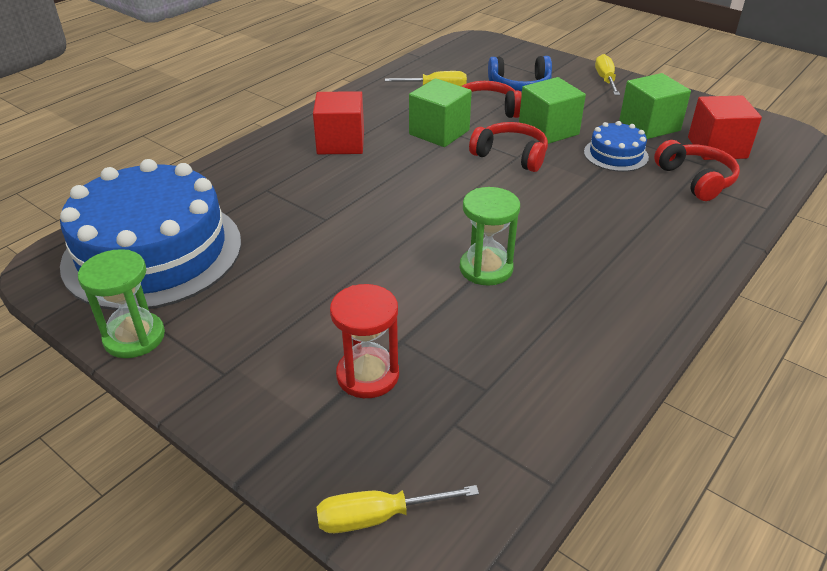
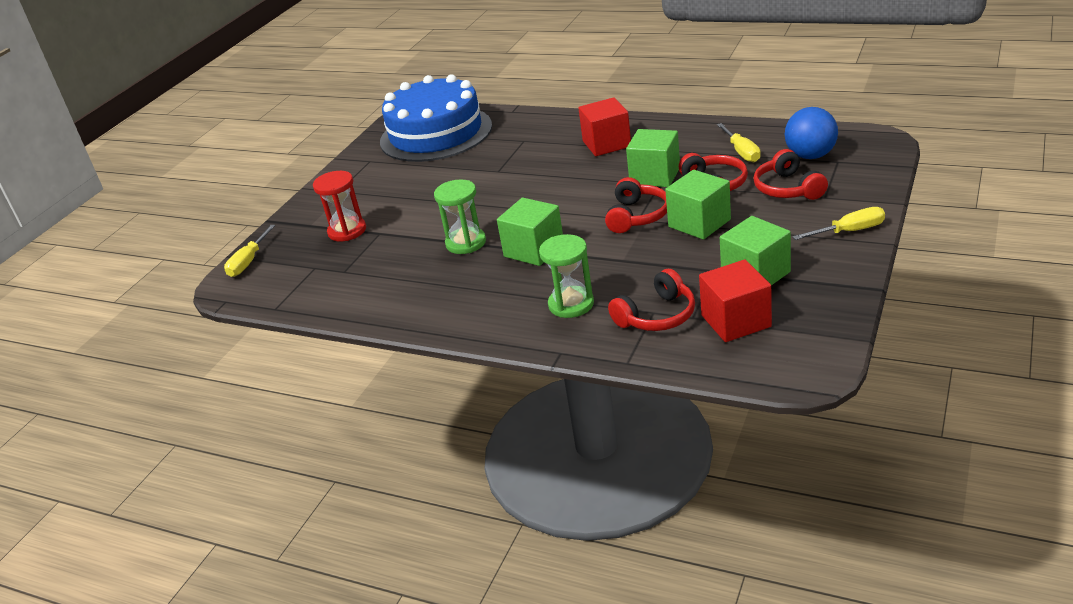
camera: 80 degrees right, 5 degrees down
green hourglass [78,249,165,358] -> green hourglass moved to [539,234,594,318]
yellow screwdriver [317,485,479,533] -> yellow screwdriver turned 135 degrees counterclockwise [224,225,275,277]
blue headphones [488,56,552,91] -> red headphones [754,149,828,200]
blue cake [584,121,649,172] -> none
none -> green cube [497,198,563,266]
none -> blue ball [785,107,838,159]

